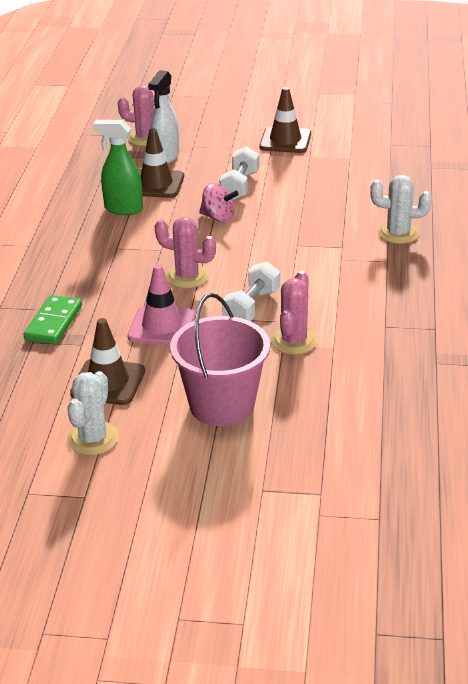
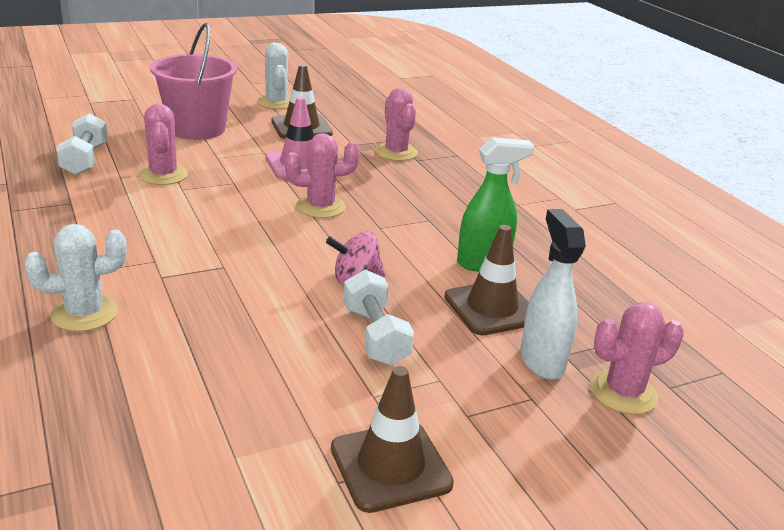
camera: 145 degrees right, 5 degrees down
green domino [24,295,82,344] -> pink cactus [375,87,418,161]
white dumbbell [222,262,280,321] -> white dumbbell moved to [56,113,108,175]

